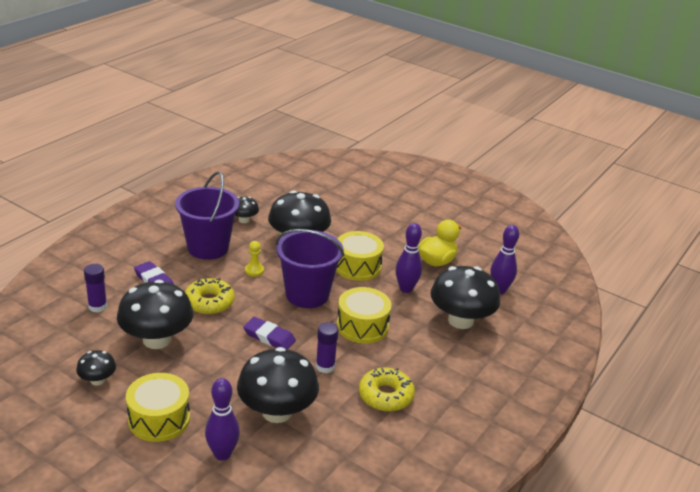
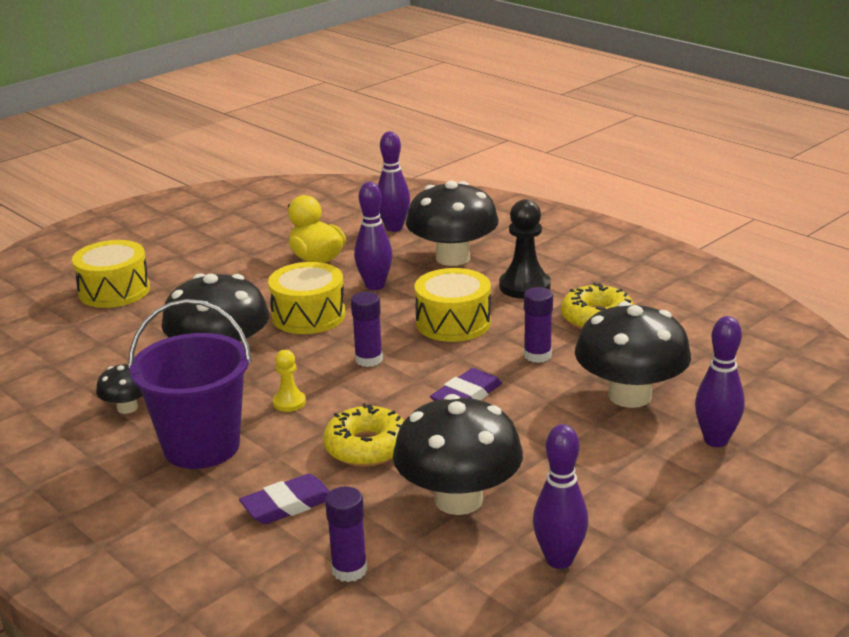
camera: 75 degrees left, 5 degrees down
black mushroom [76,350,116,385] -> purple bowling pin [533,424,588,569]
yellow drum [126,373,190,442] -> yellow drum moved to [72,240,150,308]
purple bucket [276,229,344,308] -> purple glue stick [351,292,383,367]
none -> black pawn [499,199,551,299]

